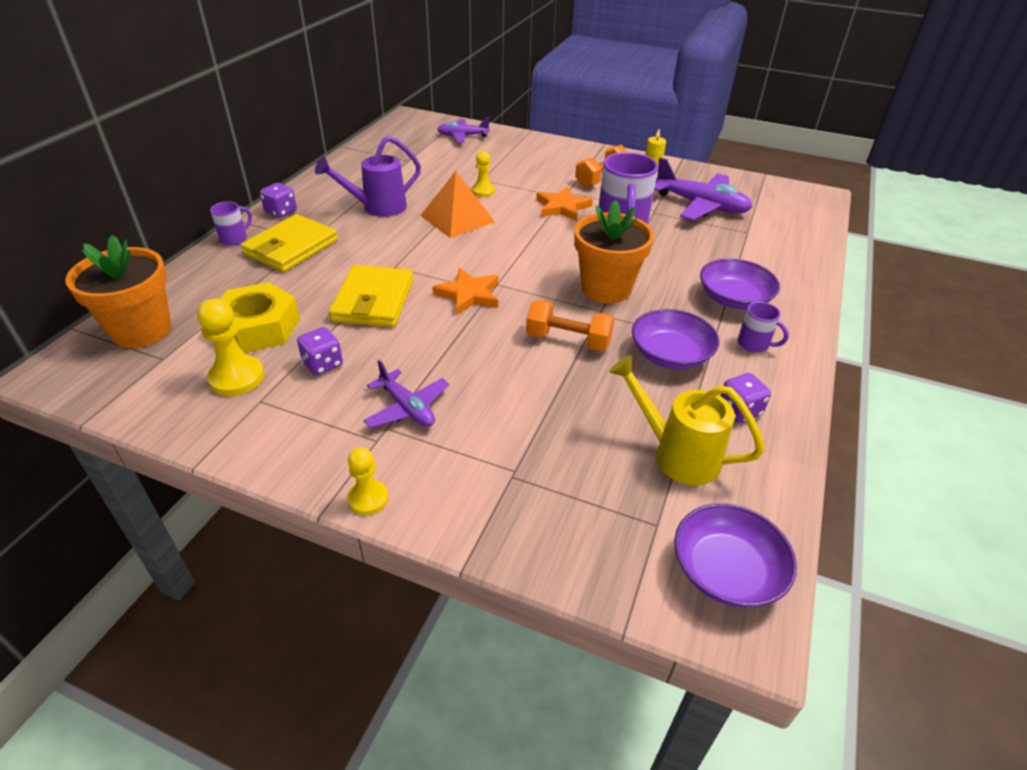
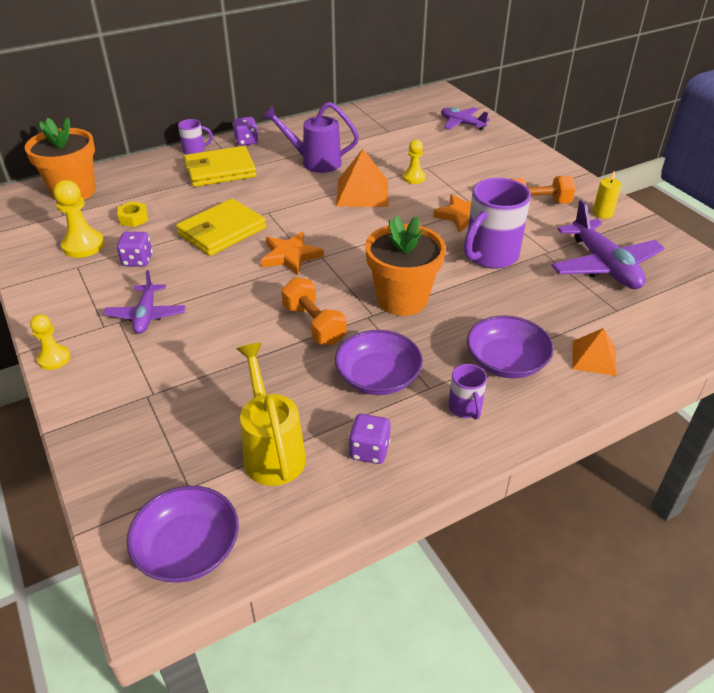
camera: 40 degrees right, 0 degrees up
yellow nut [221,282,300,353] -> yellow nut [118,201,148,227], size x0.49
none -> orange pyramid [572,328,617,376]

